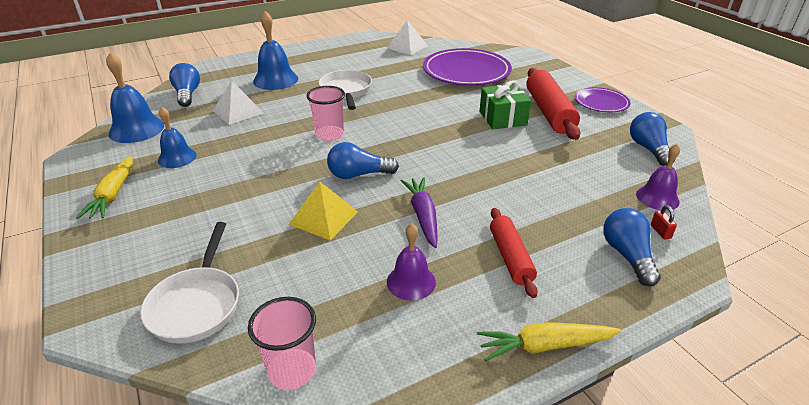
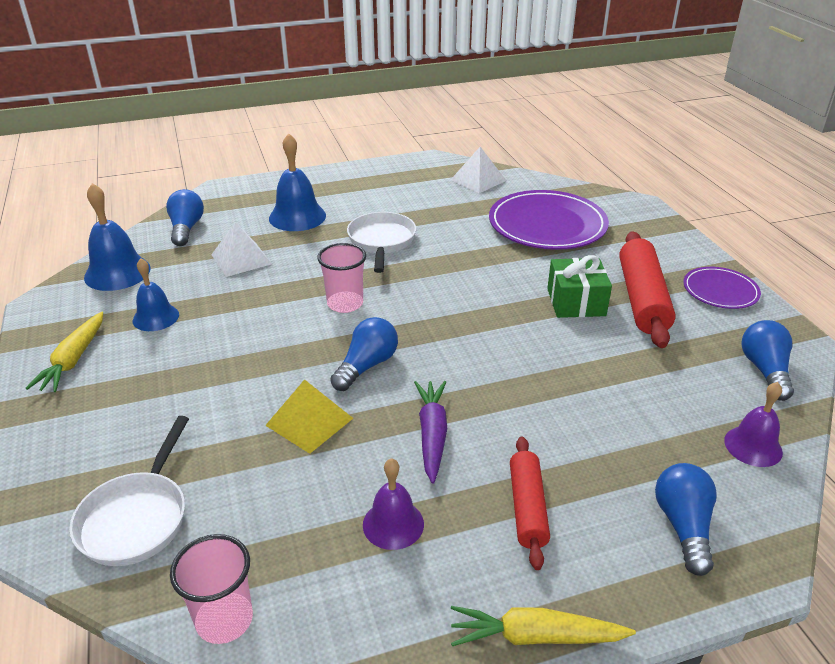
camera: 10 degrees right, 0 degrees up
blue light bulb [327,142,399,179] -> blue light bulb turned 120 degrees clockwise [330,317,398,391]
red padlock [651,205,677,239] -> none

